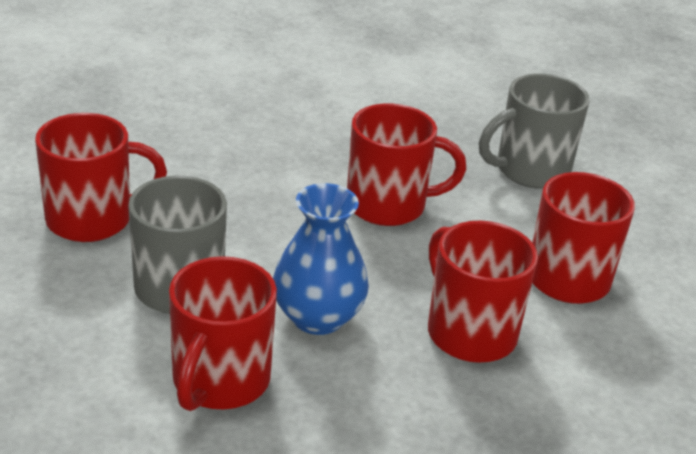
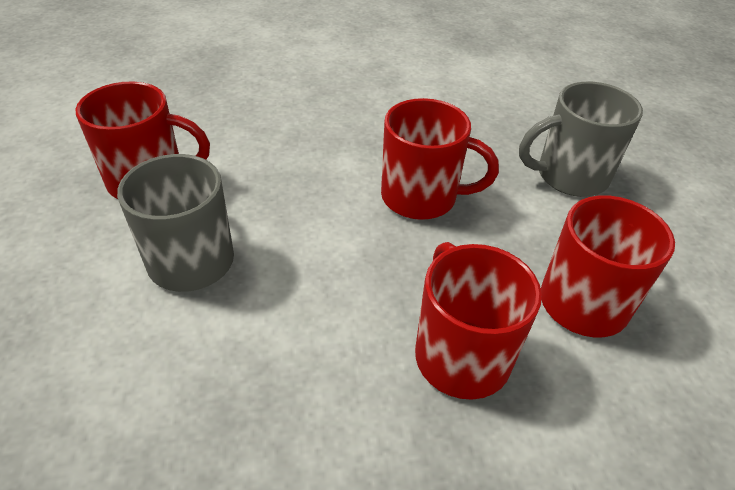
camera: 15 degrees right, 10 degrees up
red mug [169,256,277,411] -> none
blue vase [273,183,369,335] -> none

